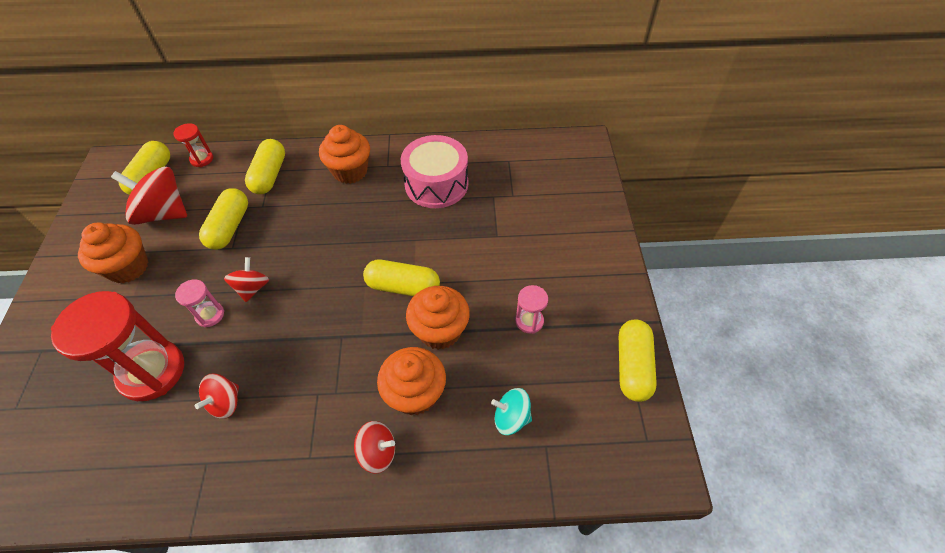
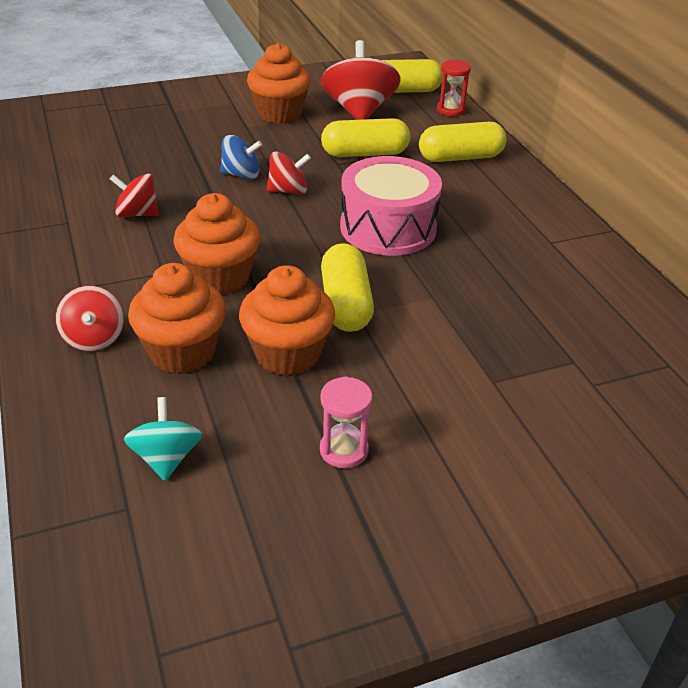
camera: 70 degrees right, 15 degrees down
red hourglass [51,291,184,401] -> none
pink hourglass [175,279,224,327] -> blue spinning top [220,135,262,180]
orange cupcake [319,125,370,184] -> orange cupcake moved to [173,193,260,295]
pink drum [401,135,468,208] -> pink drum moved to [340,156,442,256]
yellow capsule [619,319,657,402] -> none

